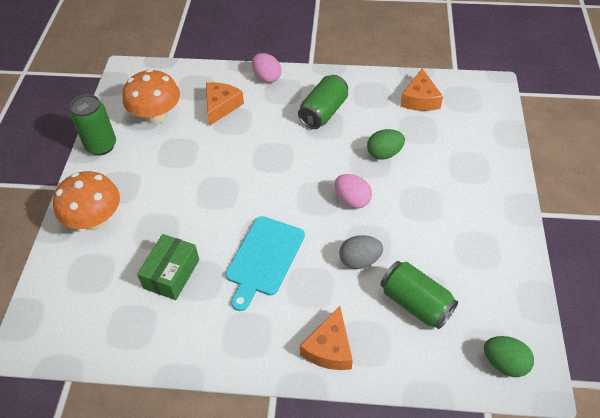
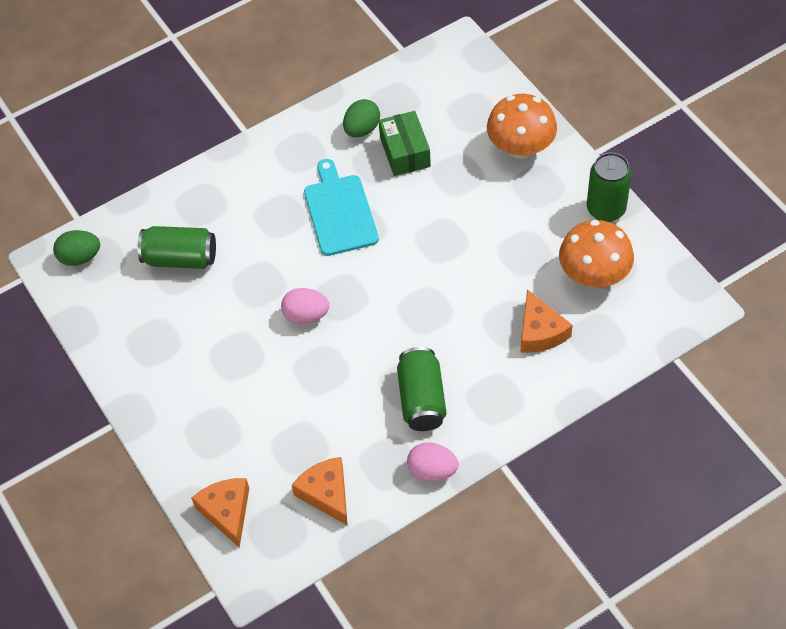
camera: 145 degrees right, 5 degrees up
pink egg [252,53,282,83] -> pink egg moved to [407,442,458,482]
orange cheese [300,306,353,370] -> orange cheese moved to [191,478,249,548]
grey egg [339,235,383,269] -> none
green egg [367,129,405,160] -> green egg moved to [343,99,380,137]

